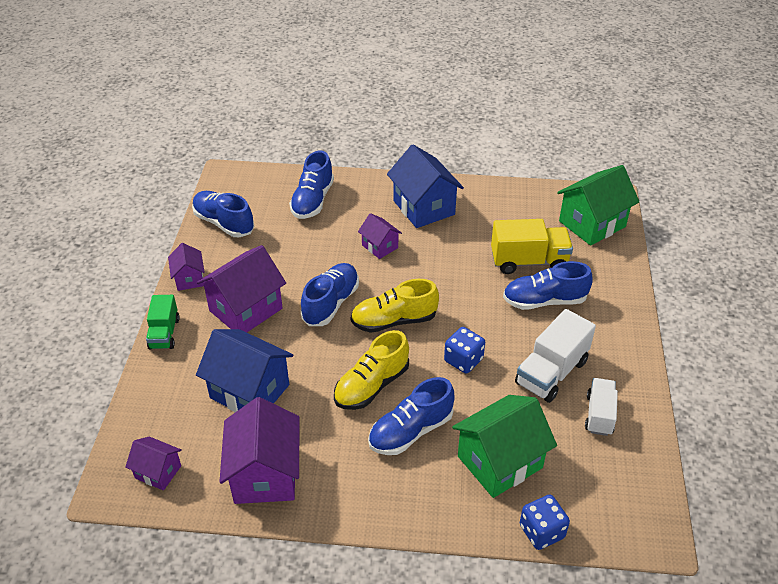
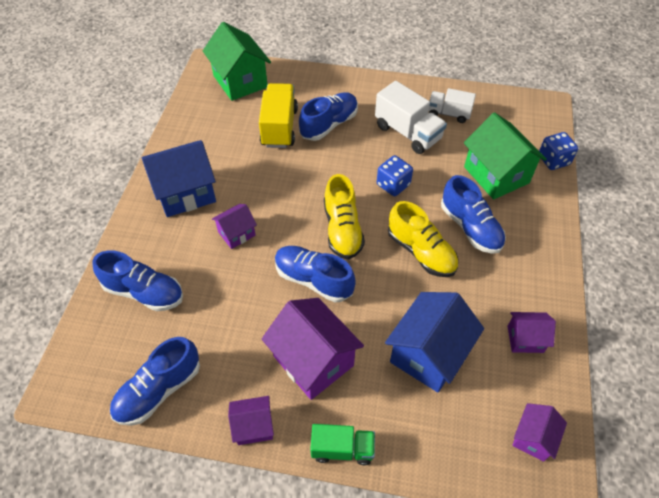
camera: 85 degrees left, 10 degrees up
purple house [219,397,299,504] -> purple house [508,312,556,353], size x0.54
blue shoe [503,261,593,310] -> blue shoe turned 135 degrees counterclockwise [299,92,358,141]

